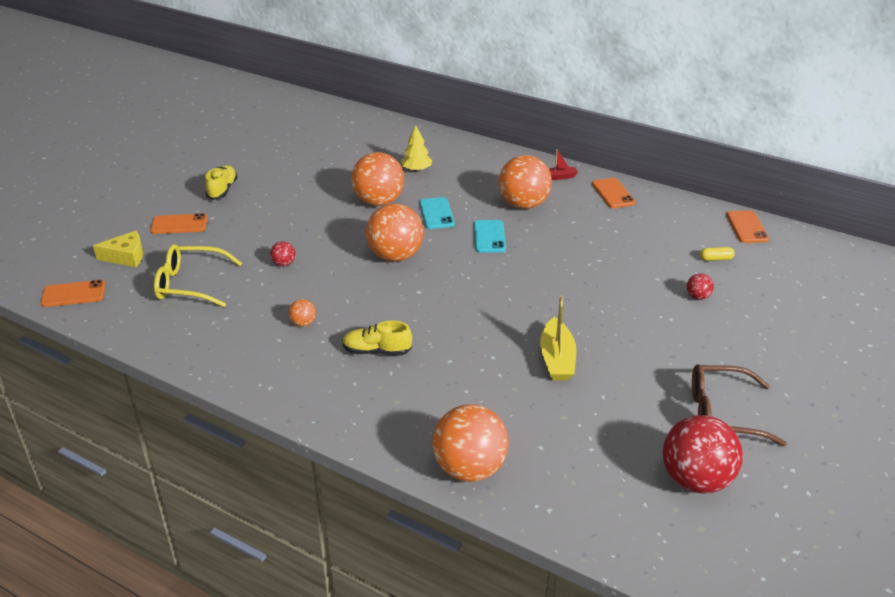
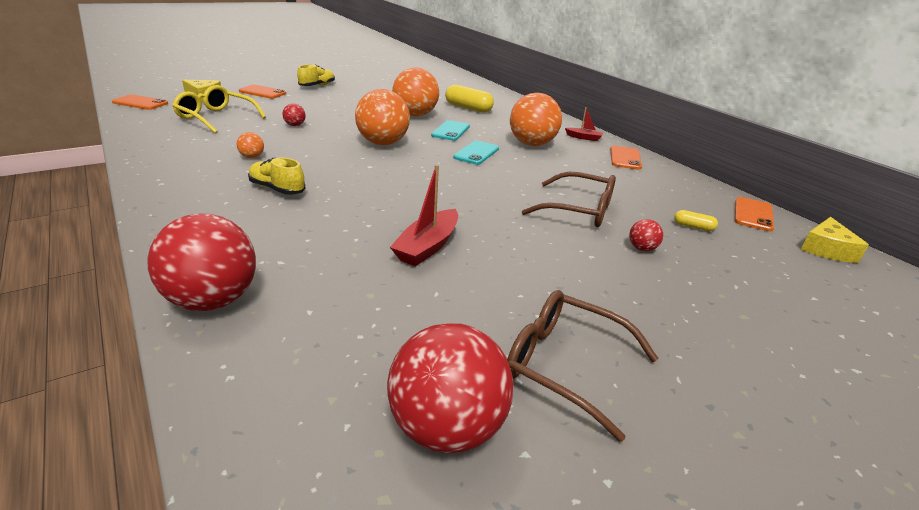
camera: 25 degrees right, 5 degrees down
yellow tree [401,125,432,172] -> yellow capsule [445,85,494,112]
orange ball [432,404,509,482] -> red ball [147,214,256,311]
yellow boat [540,295,576,381] -> red boat [390,165,458,266]
none -> brown glasses [522,172,616,227]
none -> yellow cheese [801,217,869,263]

